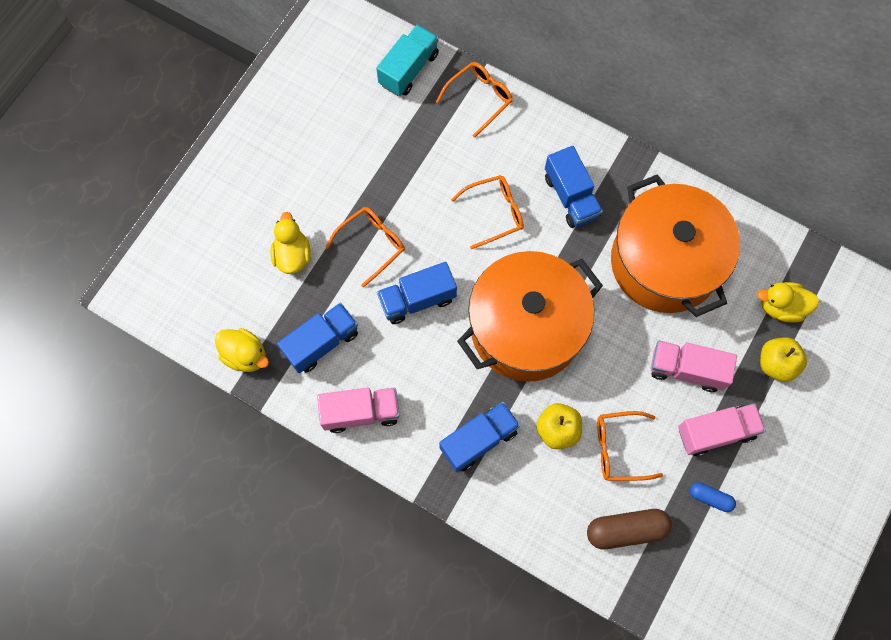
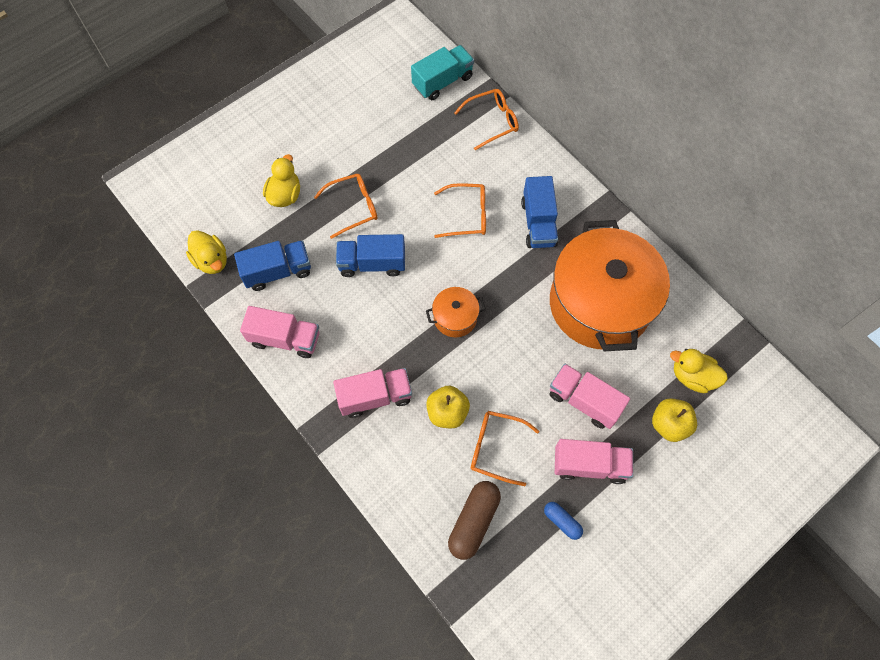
camera: 20 degrees right, 5 degrees down
blue truck [439,402,520,472] -> pink truck [333,368,412,418]
orange pot [457,251,603,382] -> orange pot [426,287,486,337], size x0.42
brown capsule [587,509,672,549] -> brown capsule turned 75 degrees counterclockwise [448,481,501,560]

